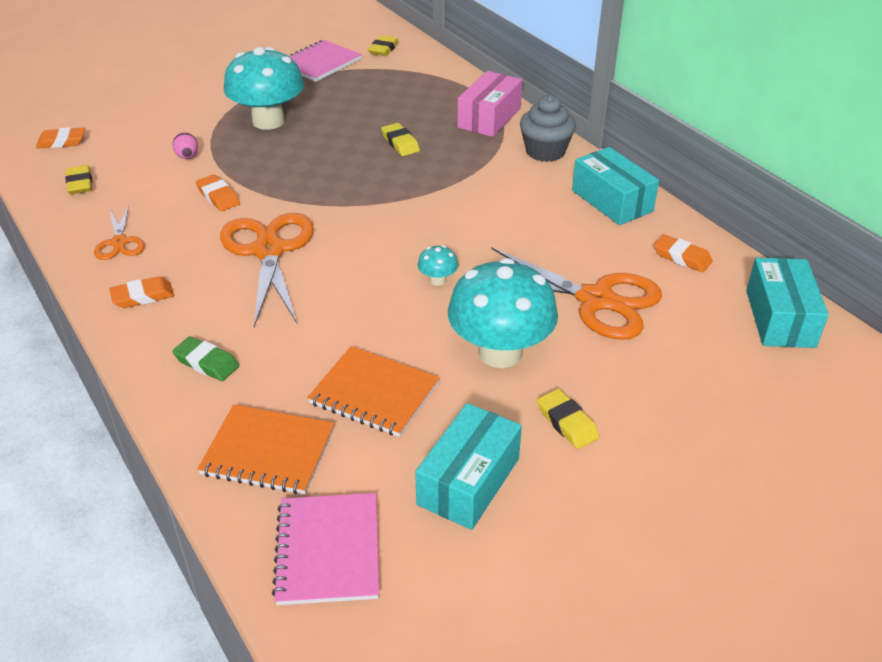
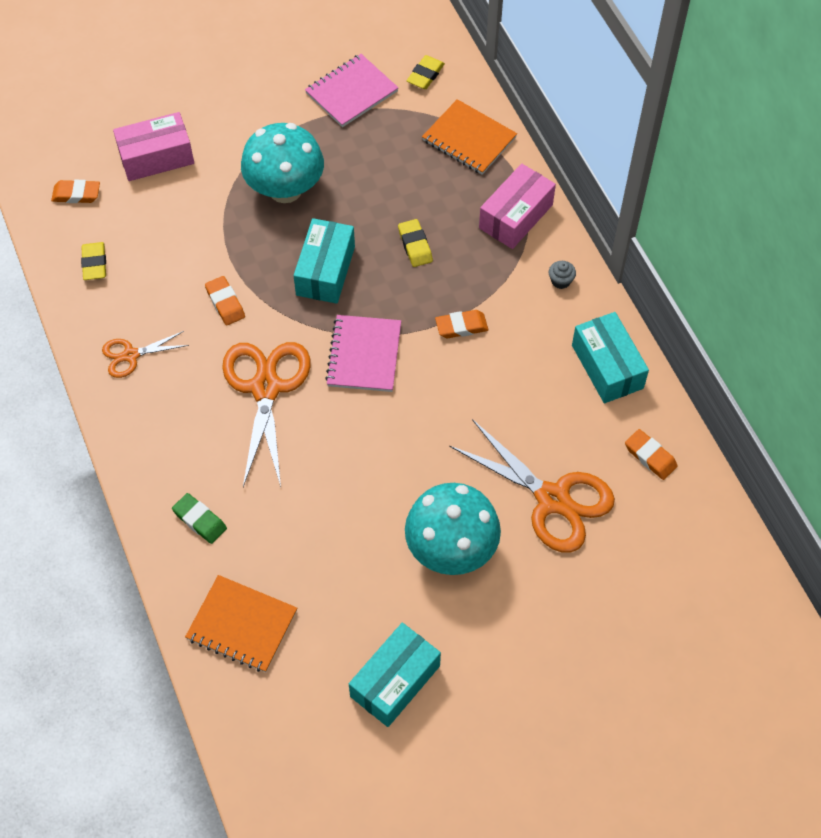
camera: 10 degrees right, 20 degrees up
orange scissors [94,205,145,260] -> orange scissors turned 75 degrees clockwise [102,331,189,378]
orange eraser [109,276,174,308] -> orange eraser moved to [435,310,488,338]
pink egg [173,132,198,159] -> none
pink notebook [272,493,379,605] -> pink notebook moved to [325,315,401,392]
orange notebook [307,346,440,437] -> orange notebook moved to [422,99,517,175]
turquoise mushroom [418,245,458,286] -> none
grey cupcake [520,95,576,162] -> grey cupcake [549,261,576,289], size x0.48
yellow eraser [537,389,599,449] -> none
turquoise box [746,258,829,348] -> turquoise box moved to [294,218,355,304]
none -> pink box [113,112,194,181]

